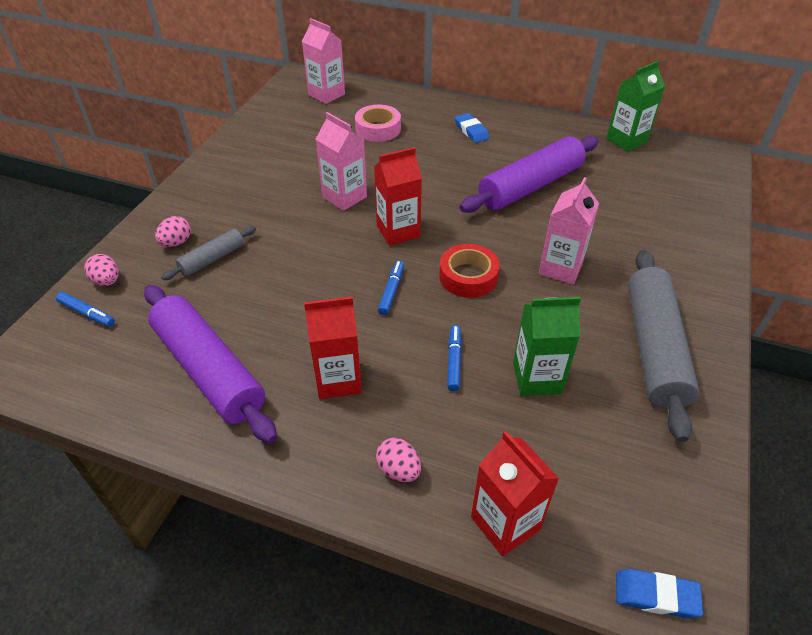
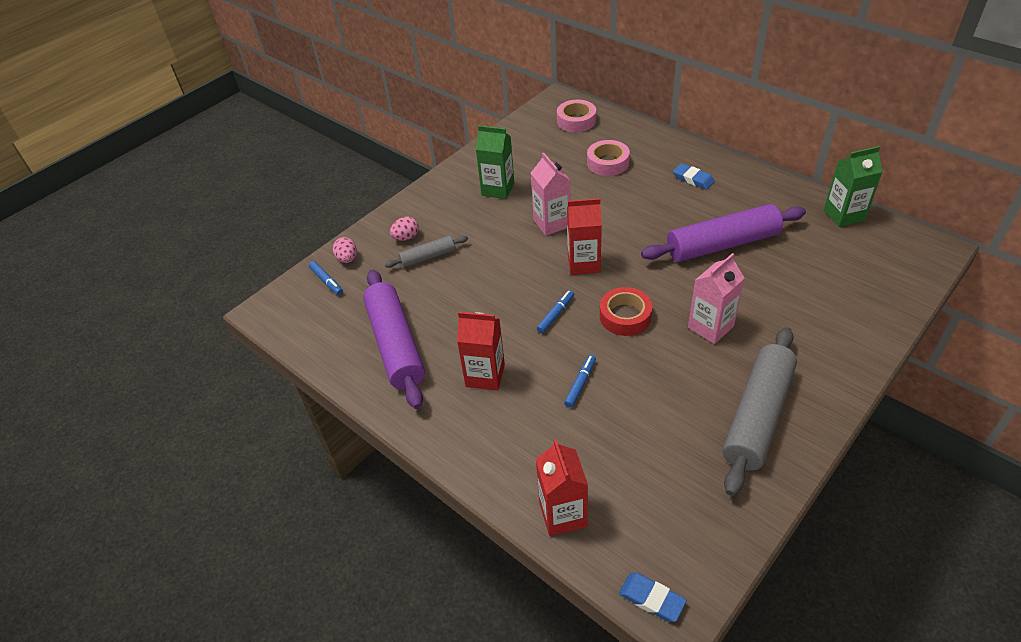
camera: 25 degrees right, 0 degrees up
pink carton [302,18,345,104] -> pink tape [557,100,596,132]
pink egg [376,438,421,482] -> none
blue eraser [455,113,489,143] -> blue eraser turned 45 degrees counterclockwise [673,163,715,190]
green carton [513,297,581,396] -> green carton moved to [476,125,514,199]

